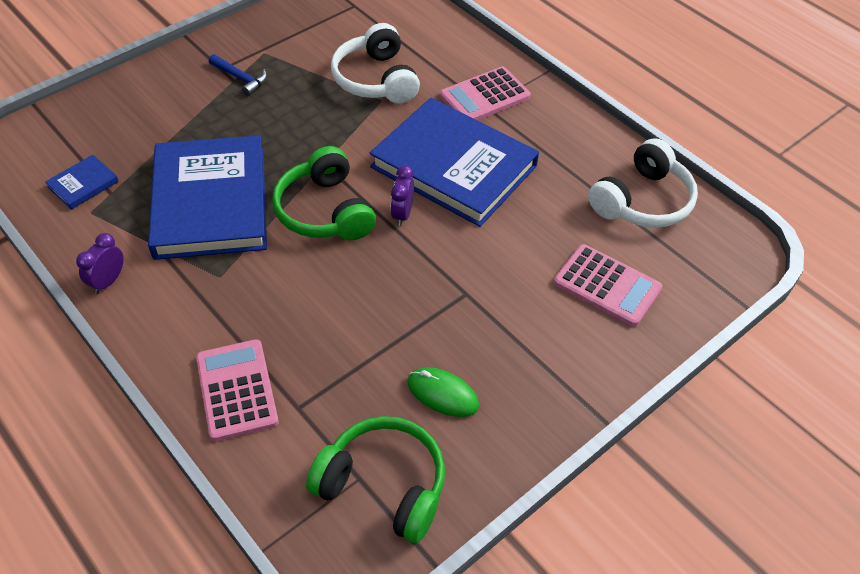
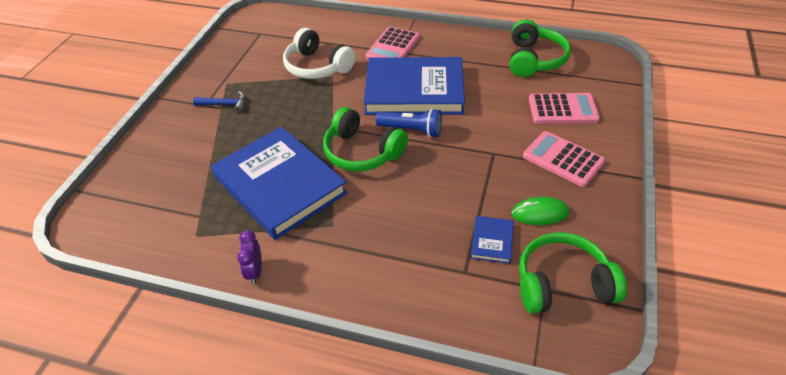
camera: 30 degrees left, 5 degrees down
blue book [45,155,119,210] -> blue book moved to [471,216,514,264]
pink calculator [196,339,279,441] -> pink calculator moved to [523,131,605,187]
purple clock [391,166,414,226] -> blue flashlight [376,108,442,138]
white headphones [588,138,698,228] -> green headphones [509,19,571,77]

